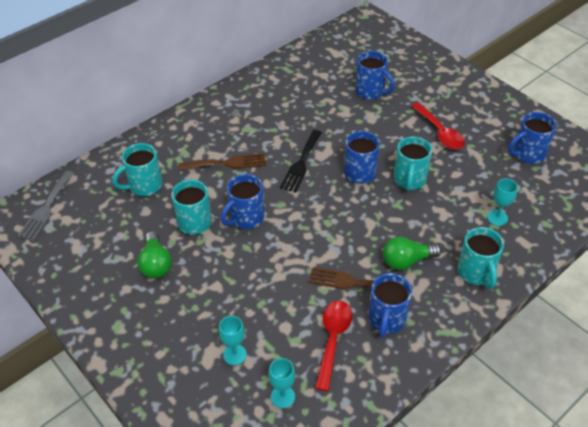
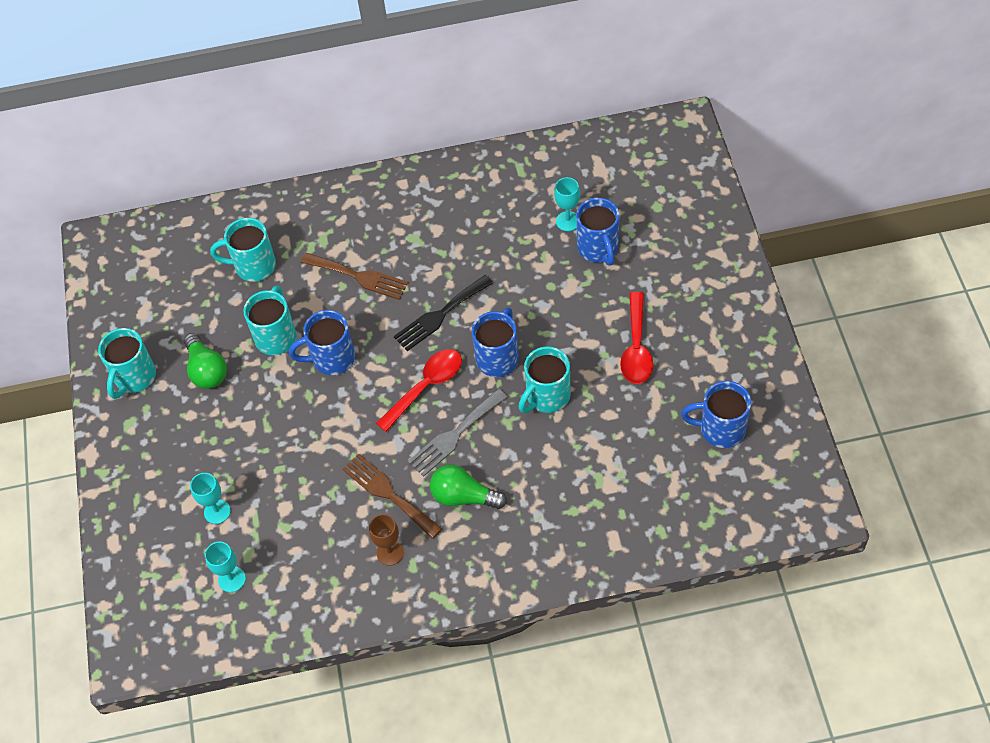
camera: 35 degrees right, 10 degrees up
grey fork [18,171,74,241] -> grey fork moved to [408,389,507,477]
green light bulb [138,231,172,279] -> green light bulb turned 45 degrees counterclockwise [184,333,227,389]
red spoon [315,301,352,391] -> red spoon moved to [376,349,462,432]
blue mug [368,273,412,338] -> brown goblet [369,514,404,566]
turquoise mug [458,227,504,289] -> turquoise mug moved to [98,328,156,399]
turquoise goblet [487,178,518,226] -> turquoise goblet moved to [554,177,580,231]

